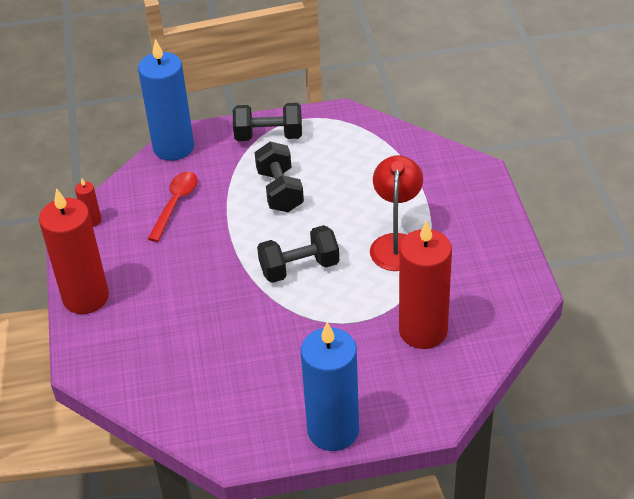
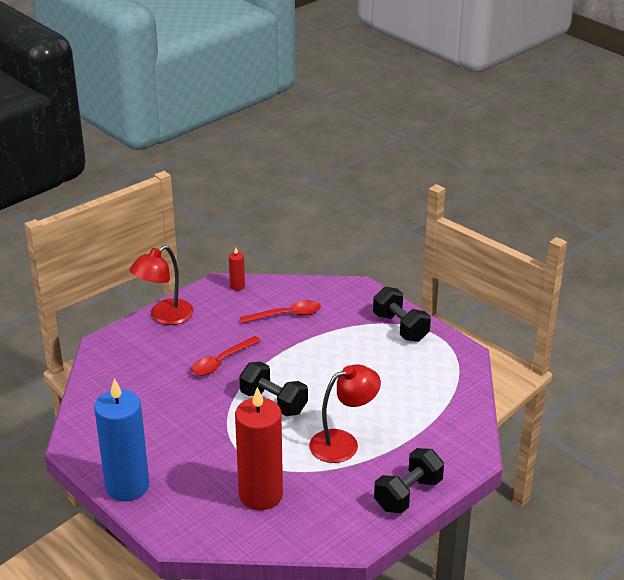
camera: 55 degrees right, 10 degrees down
red candle [39,188,109,314] -> red lamp [130,245,194,325]
blue candle [138,39,194,161] -> none
black dumbbell [254,142,304,212] -> black dumbbell moved to [374,448,444,514]
none -> red spoon [191,336,261,376]

